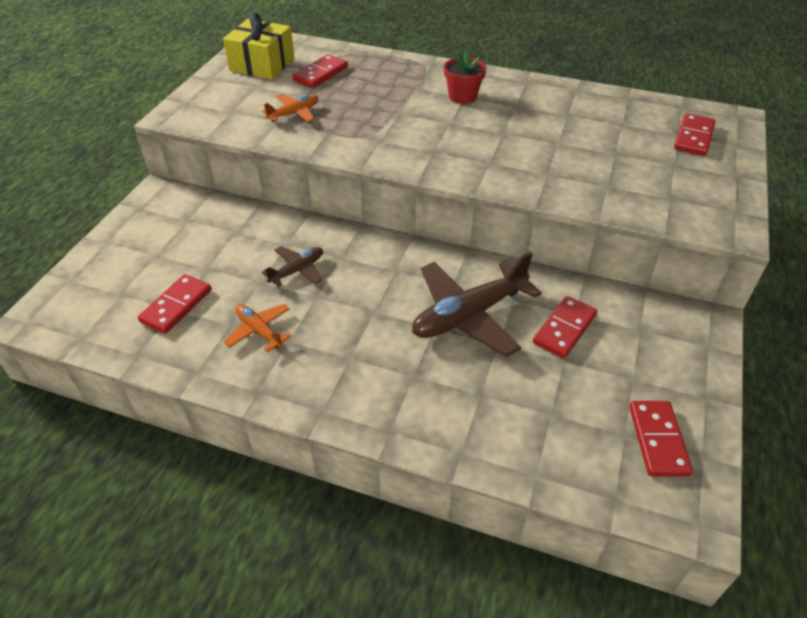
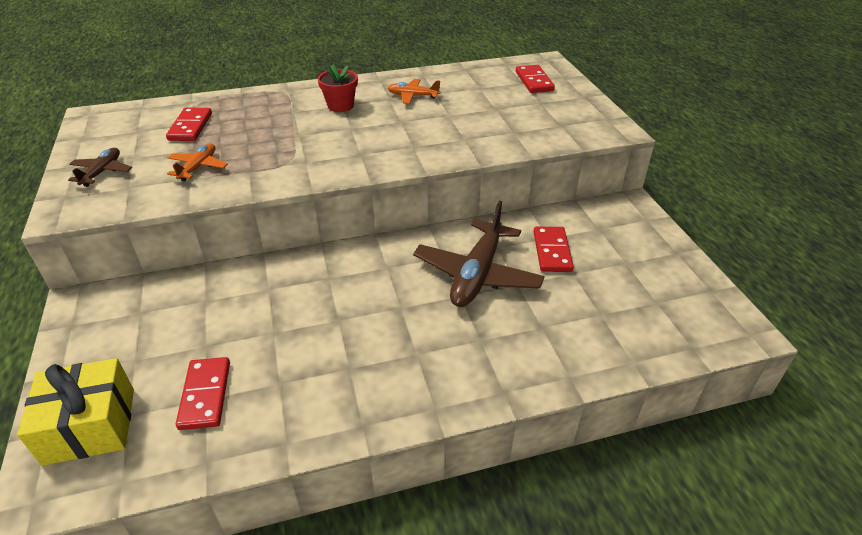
camera: 35 degrees left, 5 degrees down
yellow gift [223,12,294,80] -> yellow gift moved to [17,358,134,466]
orange plane [224,304,292,352] -> orange plane moved to [388,79,440,104]
brown plane [262,246,323,287] -> brown plane moved to [68,148,132,187]
red domino [629,401,693,476] -> none

